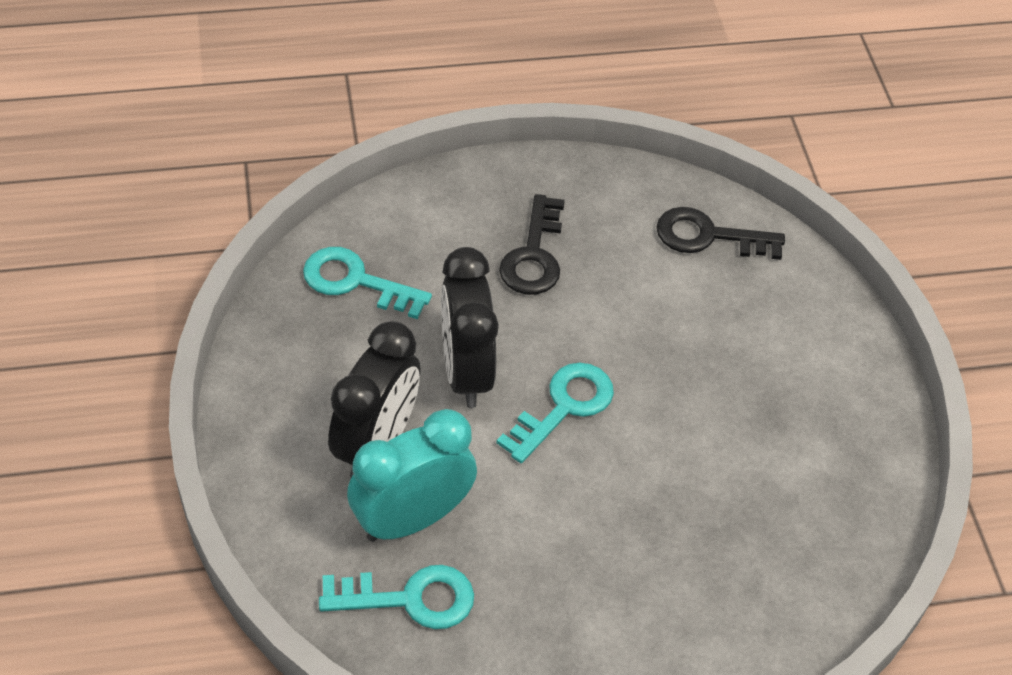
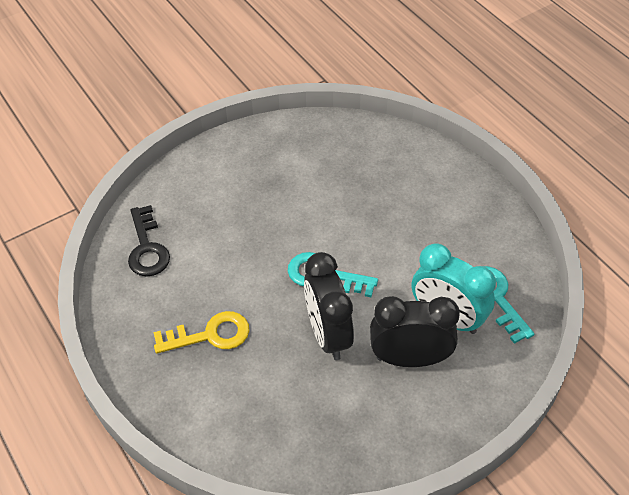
camera: 110 degrees left, 0 degrees up
turquoise key [303,247,432,319] -> none
black clock [441,247,499,408] -> black clock turned 105 degrees clockwise [304,252,354,360]
black key [499,194,565,295] -> yellow key [154,311,250,354]

